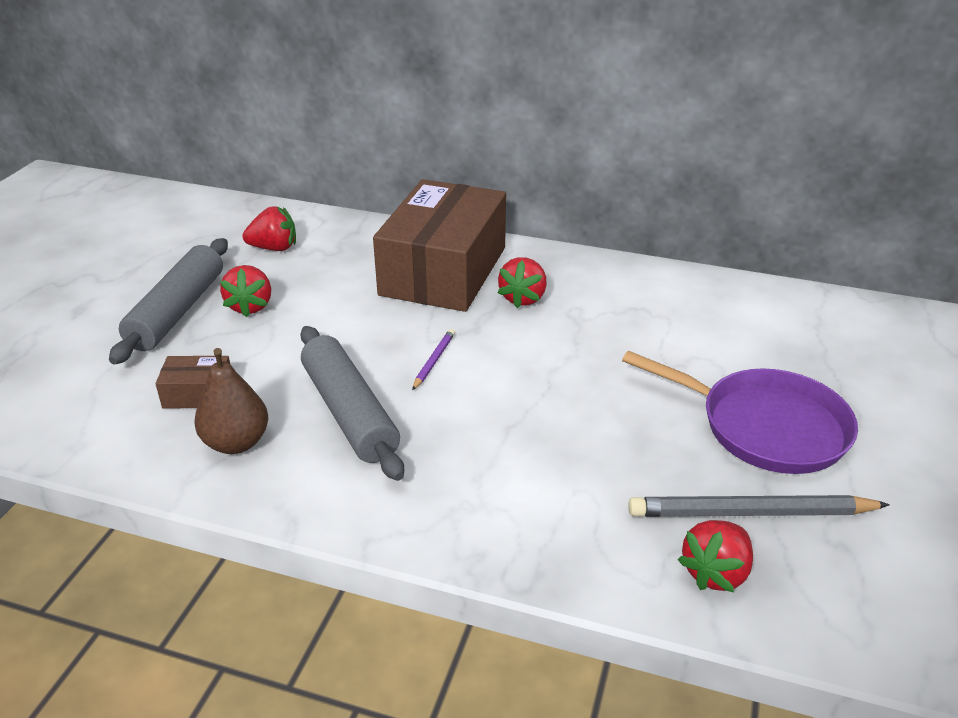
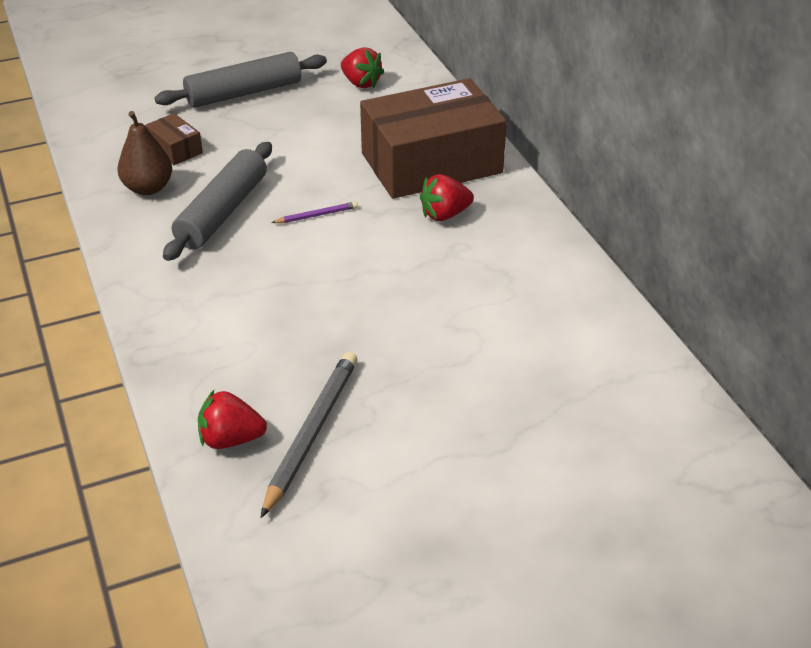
camera: 50 degrees right, 5 degrees up
red strawberry [220,265,271,317] -> none
purple pan [622,351,858,474] -> none
grey pencil [628,495,890,517] -> grey pencil turned 60 degrees clockwise [261,352,357,518]

